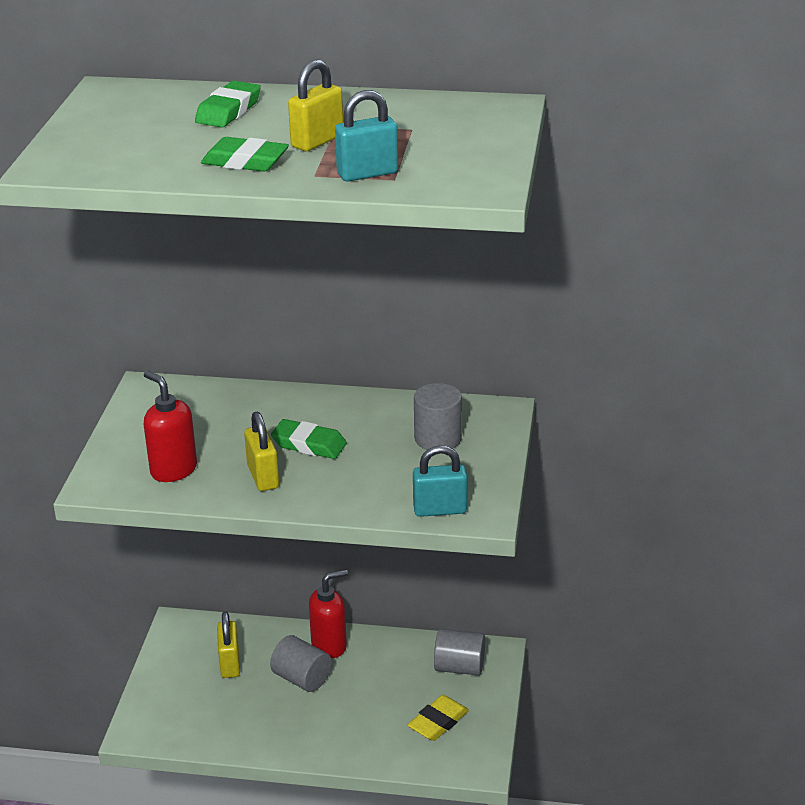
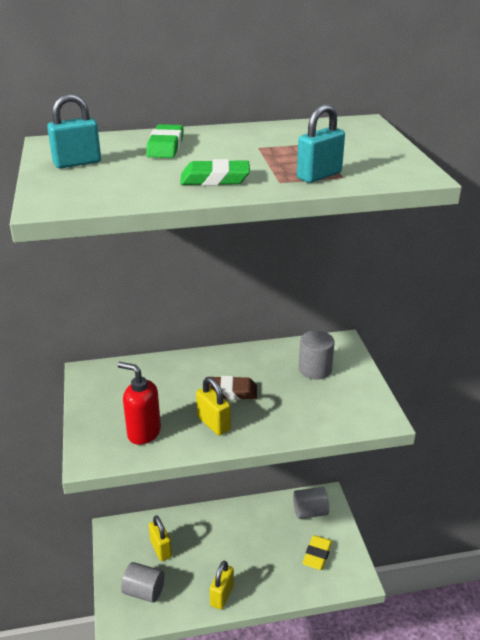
camera: 20 degrees left, 0 degrees up
grey cylinder [270,635,332,692] -> grey cylinder moved to [121,562,165,603]
green eraser [271,419,347,459] -> brown eraser [209,376,257,400]
yellow padlock [288,59,343,151] -> yellow padlock moved to [210,561,234,610]
red soap dispenser [309,569,348,658] -> none
turquoise padlock [413,445,467,517] -> turquoise padlock moved to [47,94,101,169]

